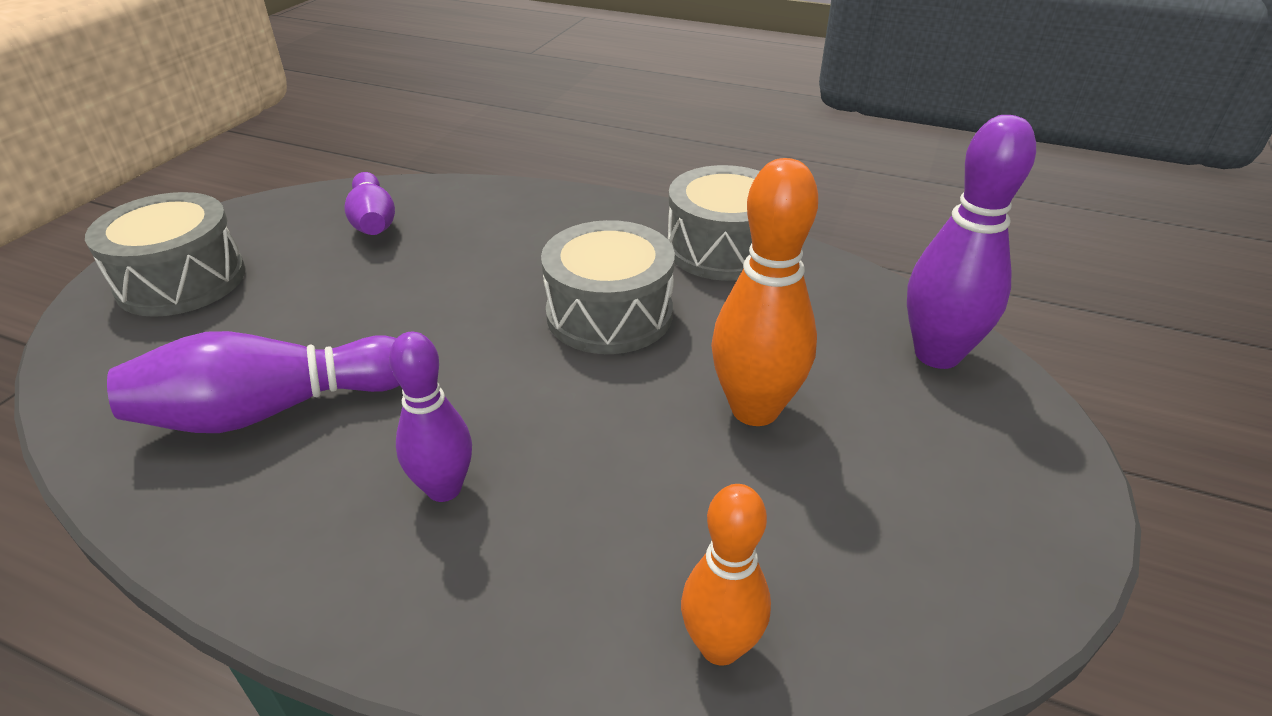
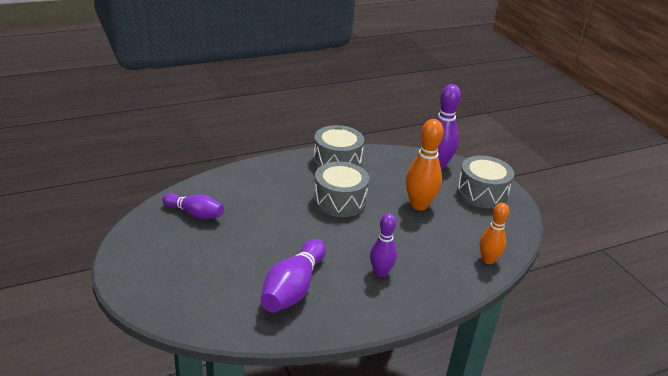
camera: 50 degrees left, 5 degrees down
grey drum [85,192,246,317] -> grey drum moved to [457,155,514,208]

